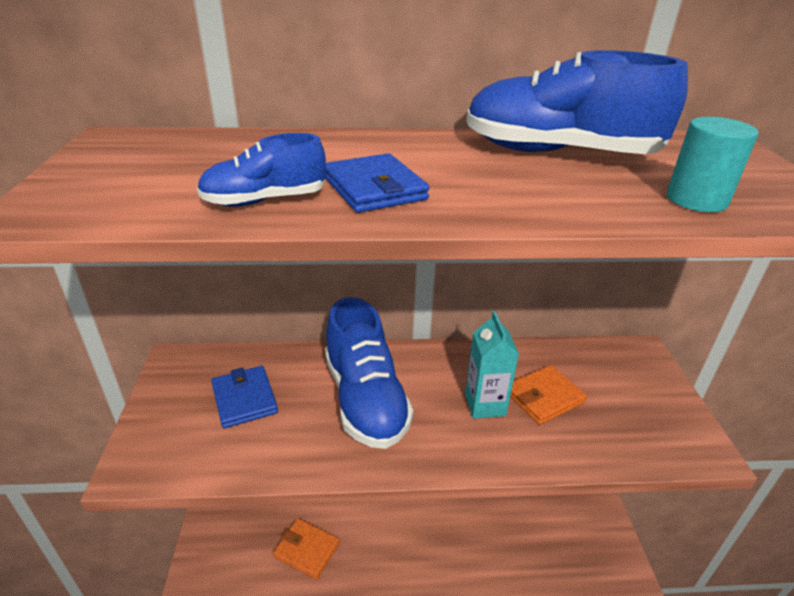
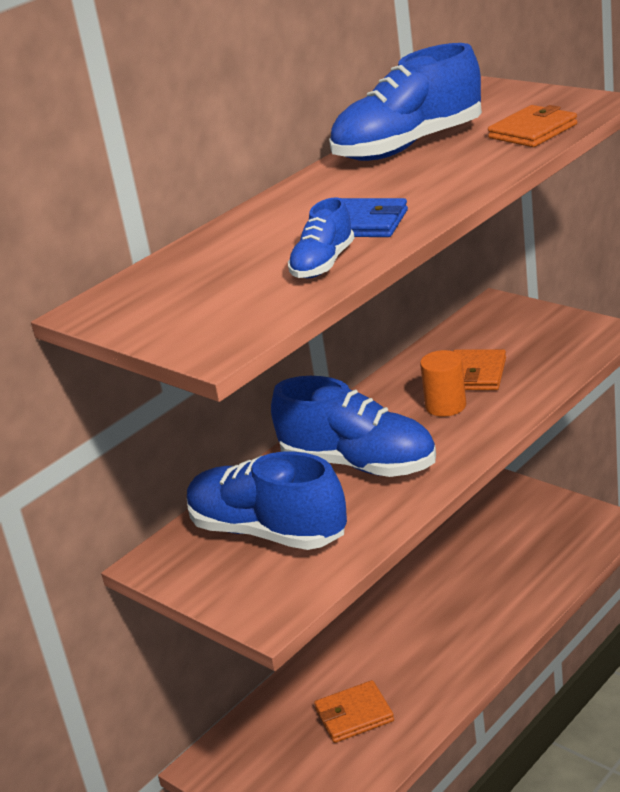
camera: 40 degrees left, 5 degrees down
blue wallet [211,366,278,428] -> blue shoe [187,451,347,550]
turquoise carton [465,311,519,419] -> orange cylinder [420,350,466,417]
turquoise cylinder [667,117,759,212] -> orange wallet [488,105,577,147]

